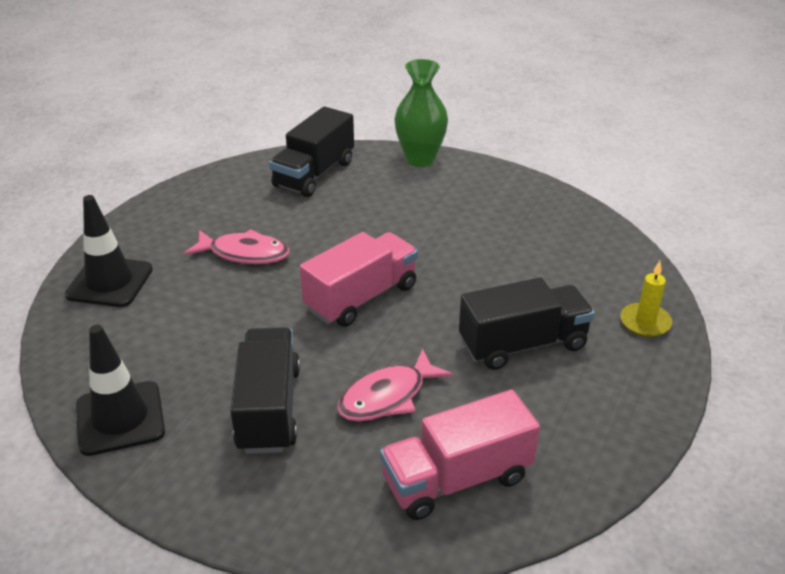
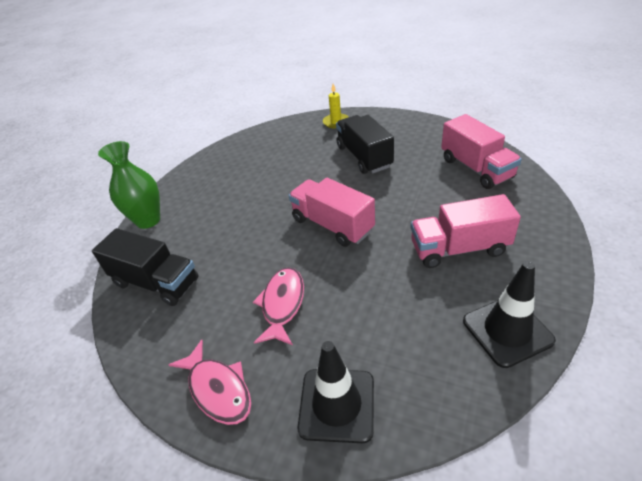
camera: 90 degrees left, 5 degrees up
black truck [230,327,300,454] -> pink truck [410,194,521,268]
pink fish [337,349,453,421] -> pink fish moved to [168,340,251,425]

